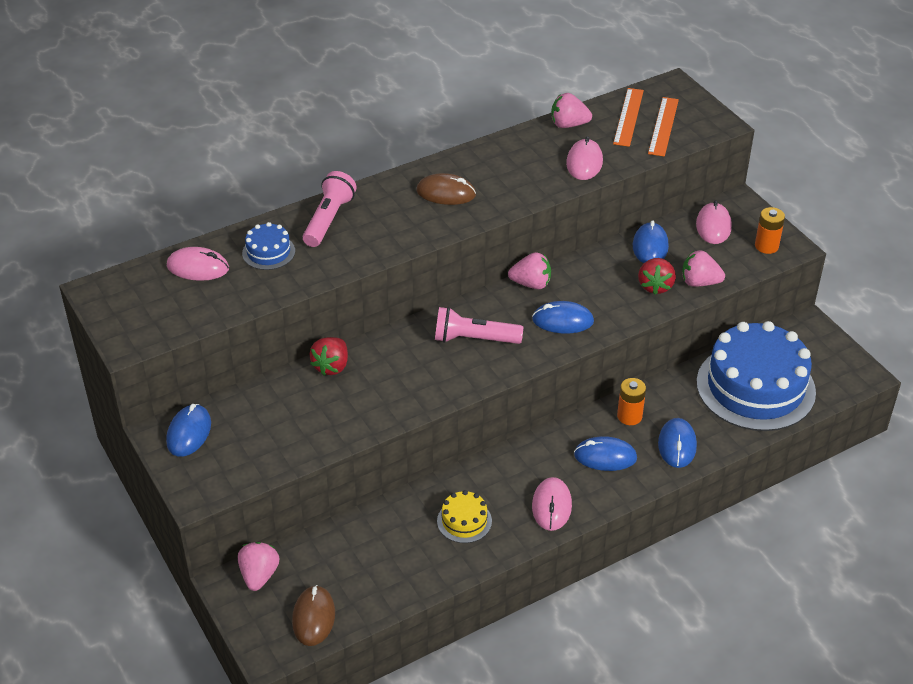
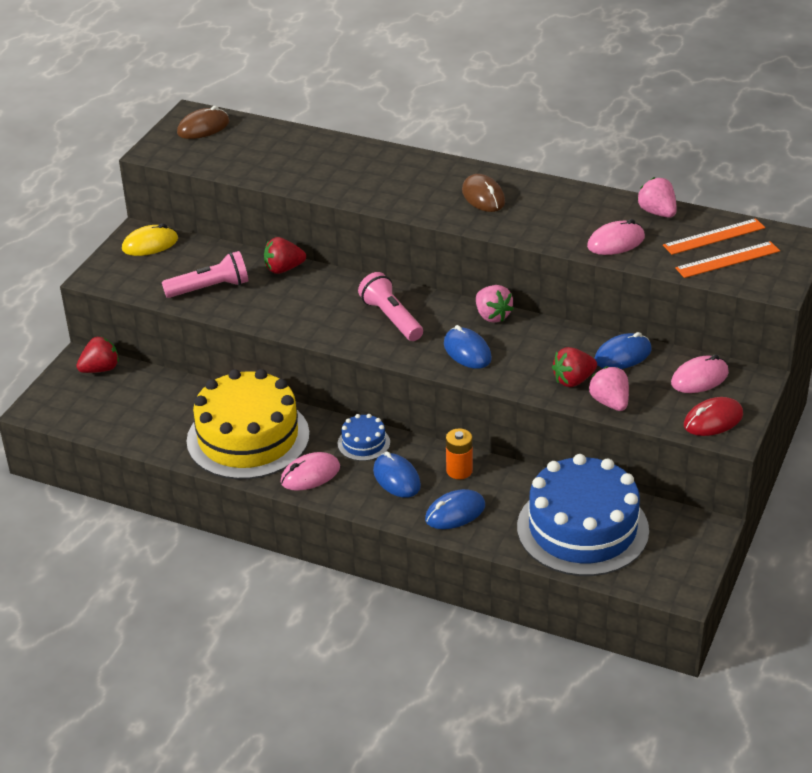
camera: 55 degrees right, 5 degrees down
blue mouse [166,404,211,457] -> yellow mouse [122,224,178,256]
pink mouse [167,247,229,281] -> none
pink strawberry [238,542,280,591] -> red strawberry [76,337,119,373]
blue cake [242,222,295,270] -> blue cake moved to [338,414,390,461]
brown mouse [292,585,335,646] -> brown mouse moved to [177,106,229,139]
pink flashlight [303,171,357,247] -> pink flashlight moved to [162,251,248,298]
yellow cake [437,490,492,543] -> yellow cake [186,369,310,479], size x2.34
orange battery [755,207,785,254] -> red mouse [684,397,743,436]

